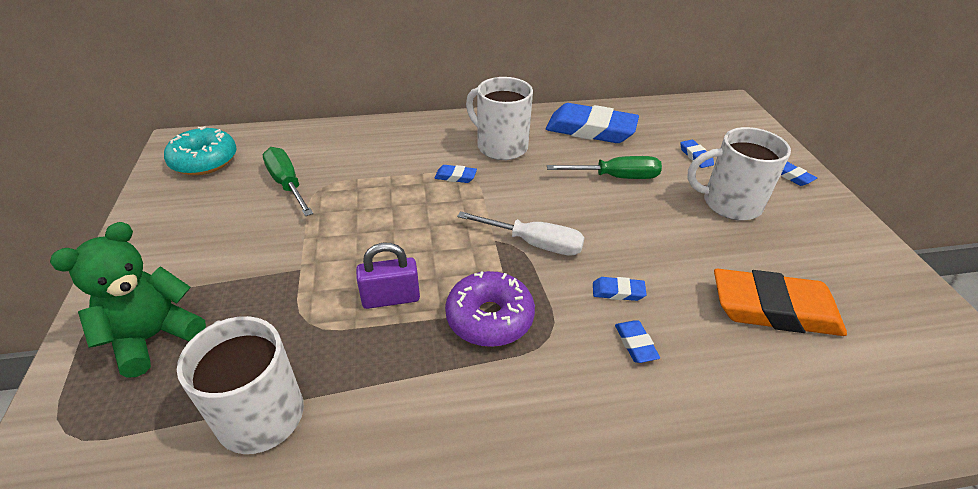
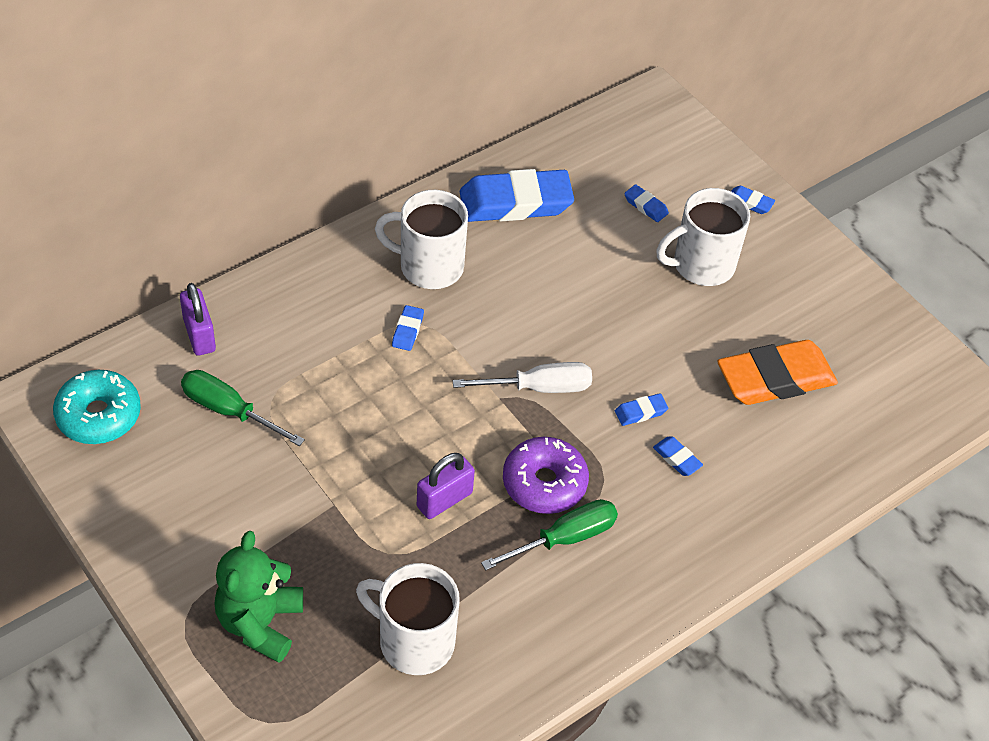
camera: 30 degrees left, 10 degrees up
blue eraser [434,165,477,183] -> blue eraser turned 60 degrees counterclockwise [392,305,424,351]
green screwdriver [547,156,662,179] -> green screwdriver moved to [481,499,618,570]
none -> purple padlock [180,283,216,356]

